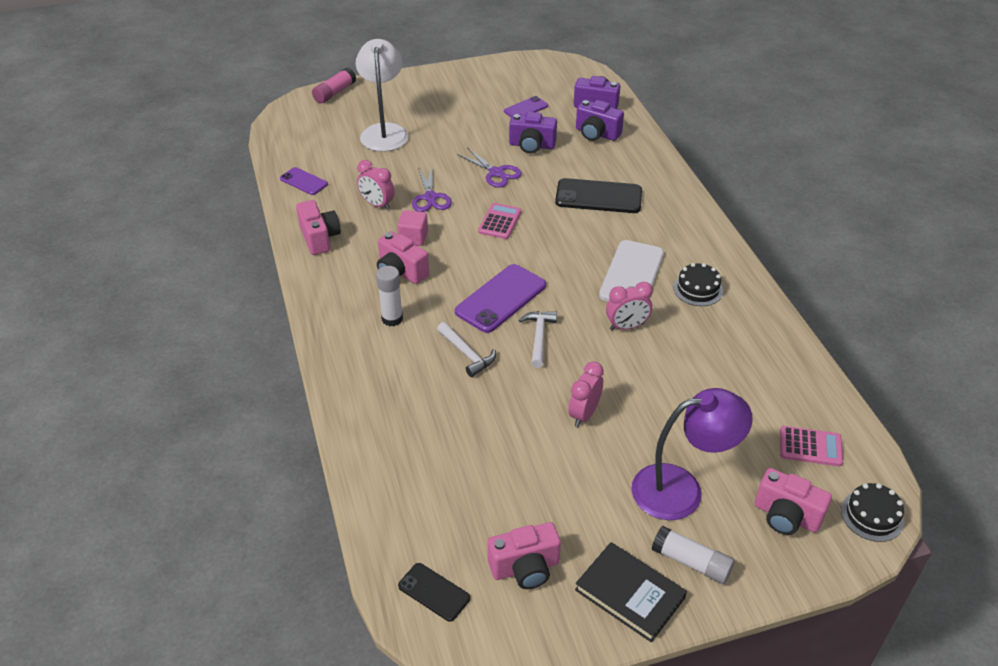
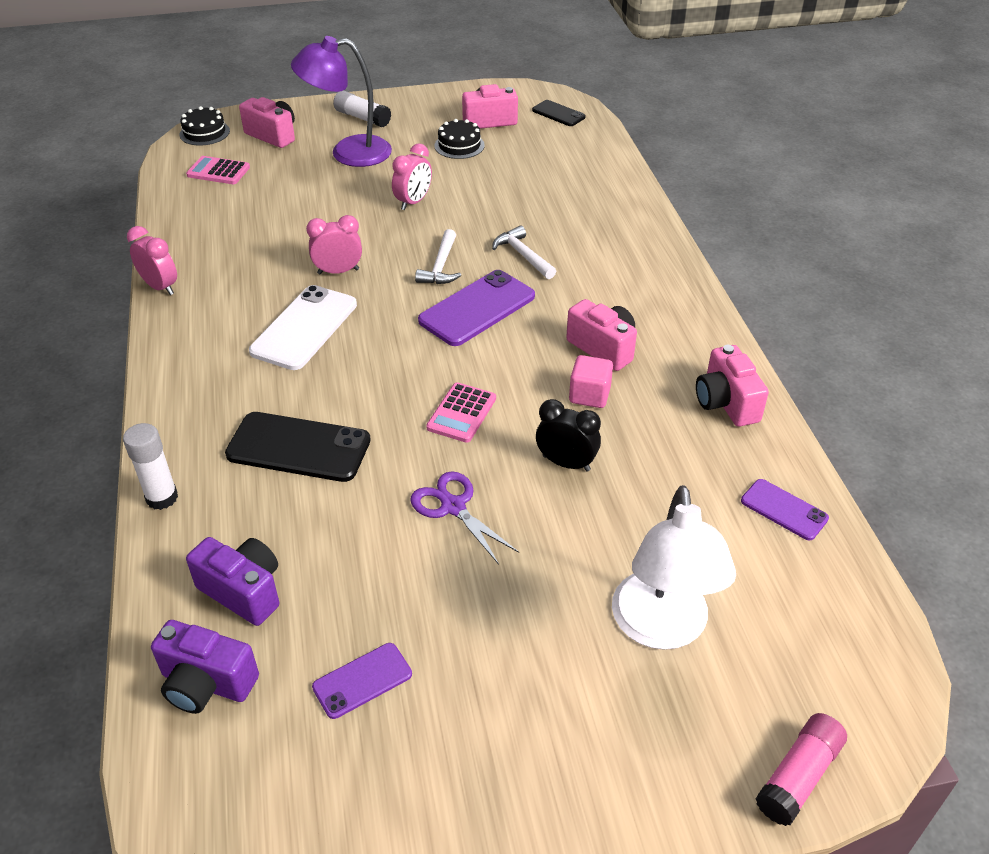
camera: 175 degrees left, 0 degrees up
pink clock [357,160,395,210] -> pink clock moved to [127,226,177,295]
white glue stick [376,266,403,326] -> white glue stick moved to [123,423,178,510]
purple scissors [412,167,452,212] -> black clock [536,399,601,472]
purple camera [509,112,557,153] -> none
black book [575,542,687,642] -> none
black cake [673,263,723,306] -> black cake moved to [434,119,485,159]

